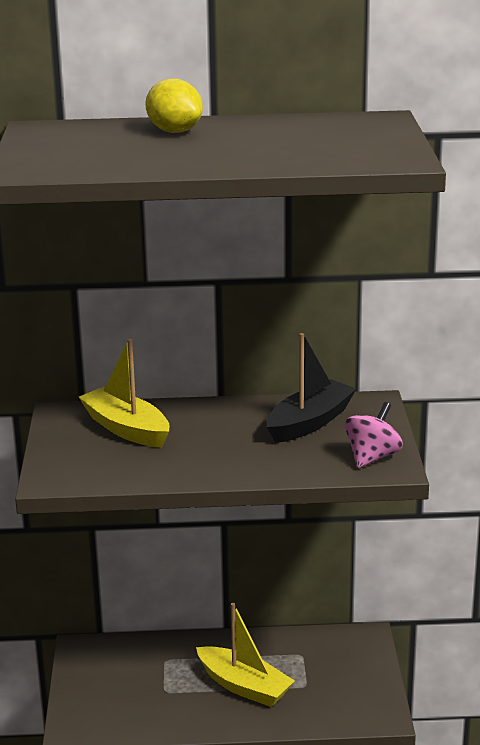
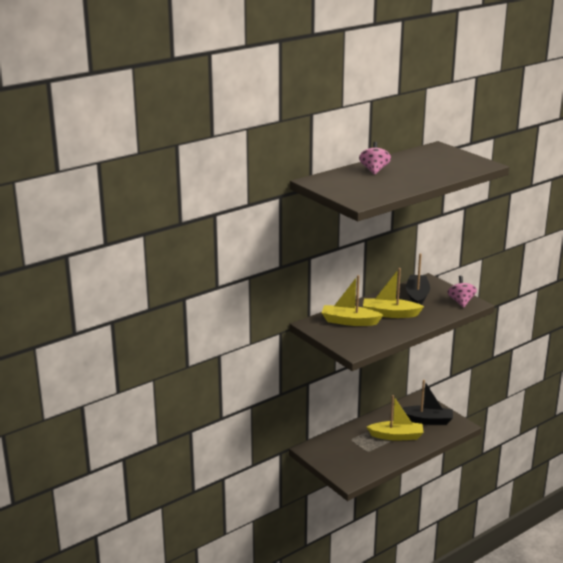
camera: 35 degrees left, 0 degrees up
yellow lemon [145,79,203,133] -> pink spinning top [359,142,391,175]
none -> yellow boat [363,268,424,318]
none -> black boat [402,380,453,425]

